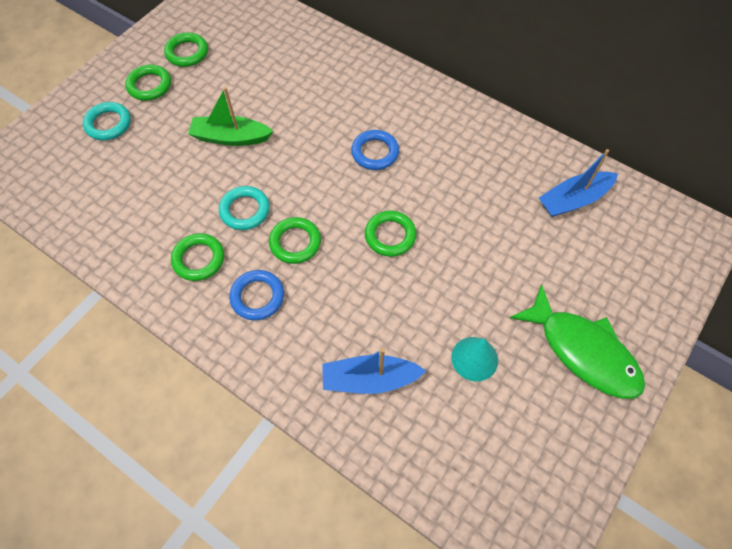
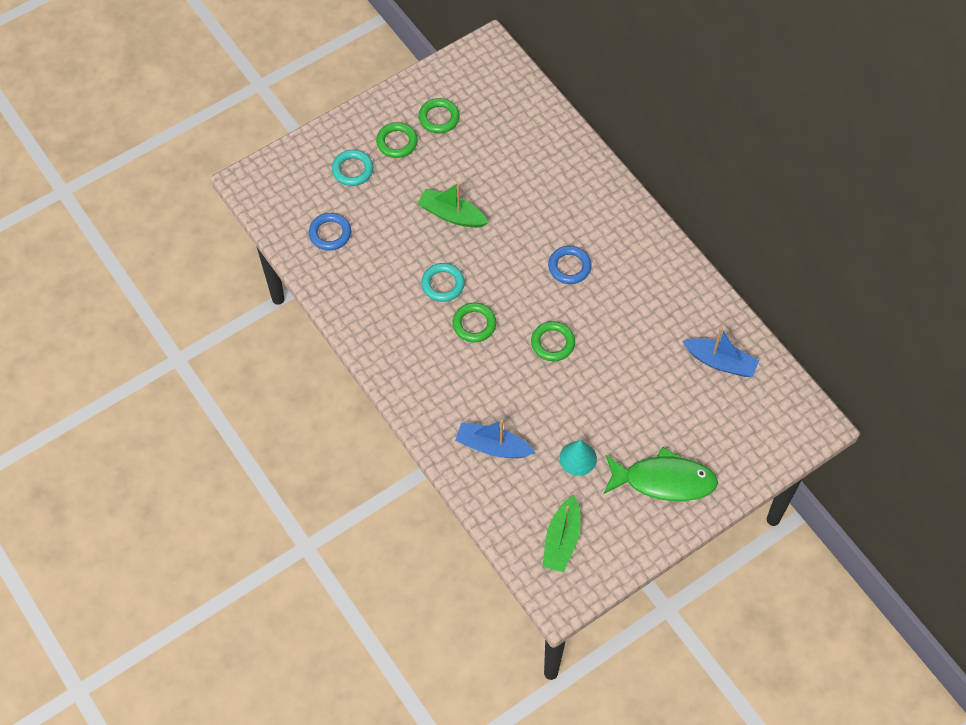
camera: 20 degrees right, 0 degrees up
green ring [171,233,224,281] -> none
blue ring [229,270,284,320] -> blue ring moved to [309,213,351,250]
green fish [510,284,645,399] -> green fish turned 60 degrees counterclockwise [604,447,718,501]
blue boat [539,149,618,217] -> blue boat turned 150 degrees counterclockwise [682,328,759,377]
none -> green boat [543,495,581,572]

